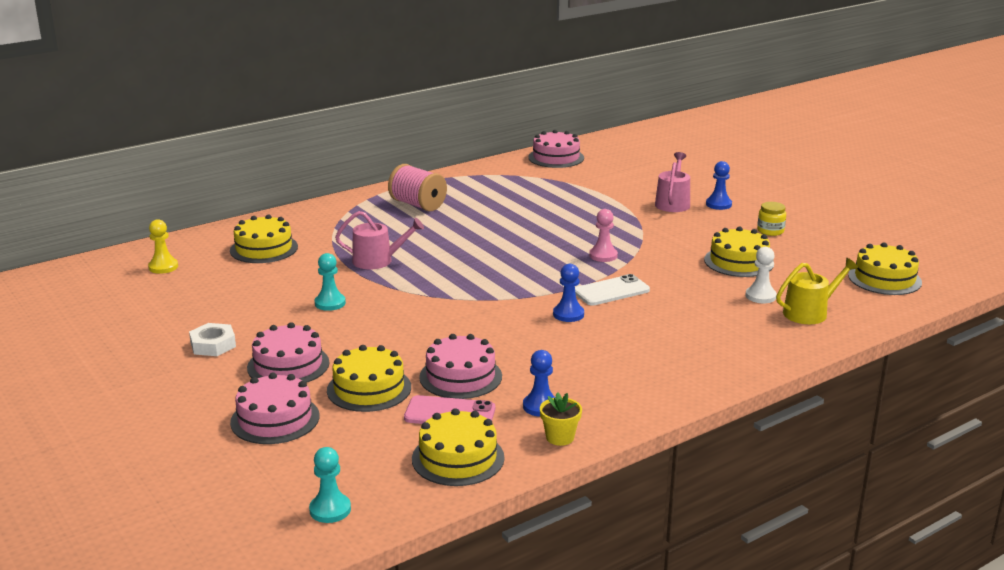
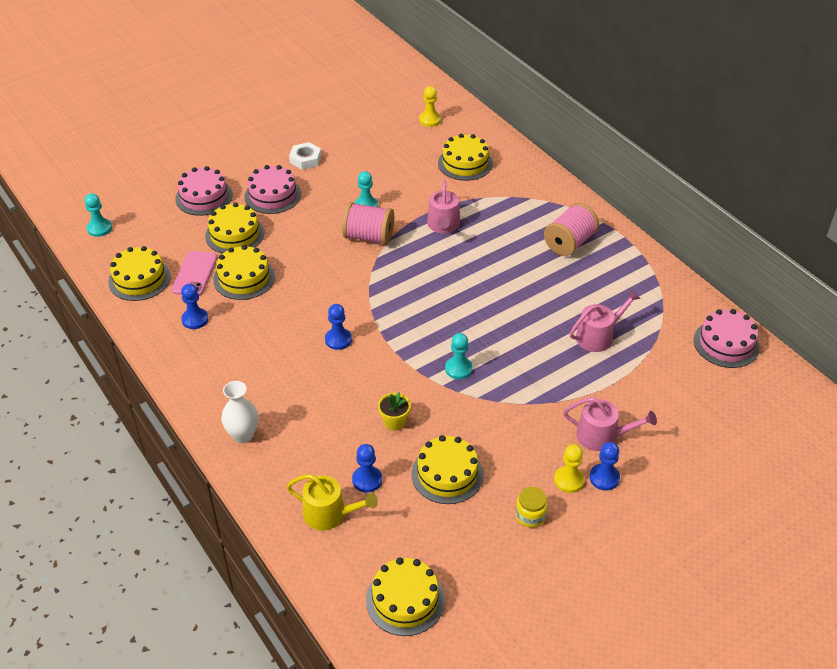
camera: 90 degrees right, 20 degrees up
pink cake [419,334,502,399] -> yellow cake [213,245,275,300]
yellow flower pot [540,392,582,446] -> yellow flower pot moved to [378,392,411,431]
white phone [575,274,650,306] -> none
pink pawn [589,209,618,262] -> turquoise pawn [445,333,473,379]
white pawn [746,247,777,303] -> blue pawn [352,444,382,493]
yellow watering can [776,258,858,324] -> yellow watering can turned 45 degrees counterclockwise [286,474,378,530]
none -> white vase [221,381,258,443]
none -> pink spool [342,202,394,245]
none -> yellow pawn [554,444,585,493]
none -> pink watering can [570,290,641,352]

